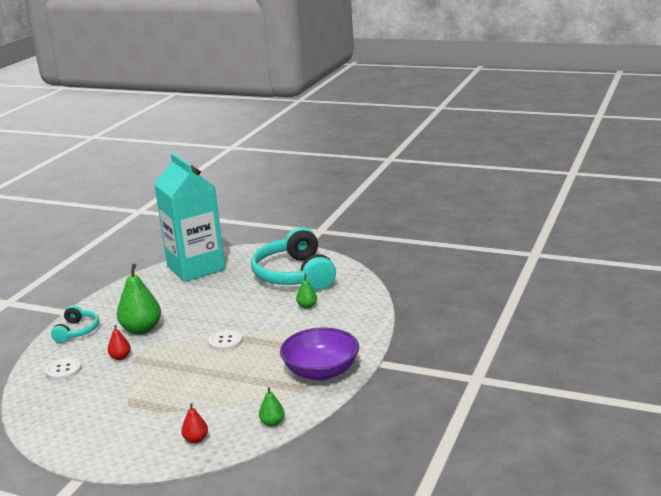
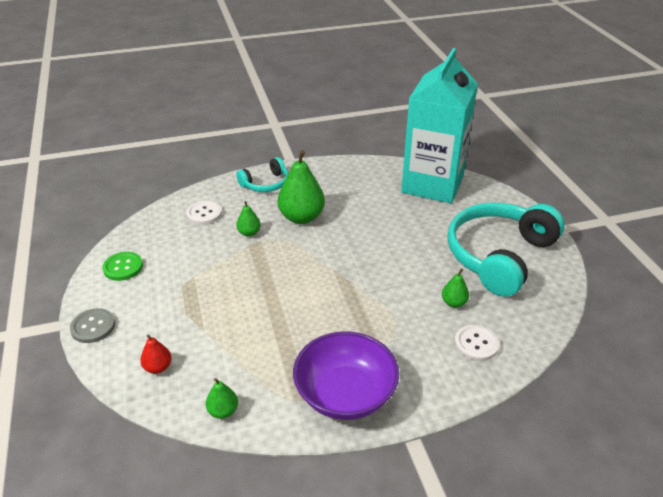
camera: 50 degrees right, 15 degrees up
red pear [108,325,131,360] -> green pear [236,201,261,237]
white button [208,330,243,351] -> white button moved to [454,325,499,361]
none -> grey button [70,308,115,343]
none -> green button [102,252,143,281]

